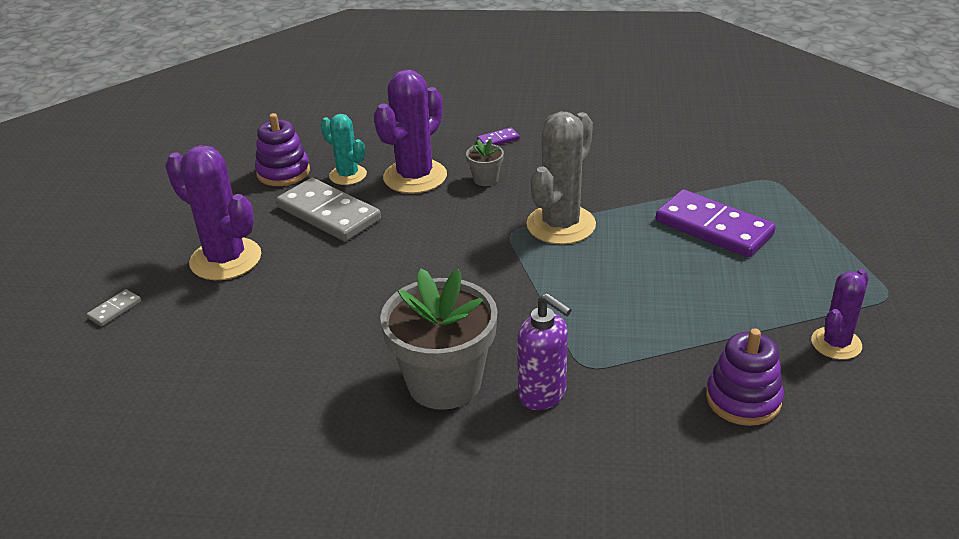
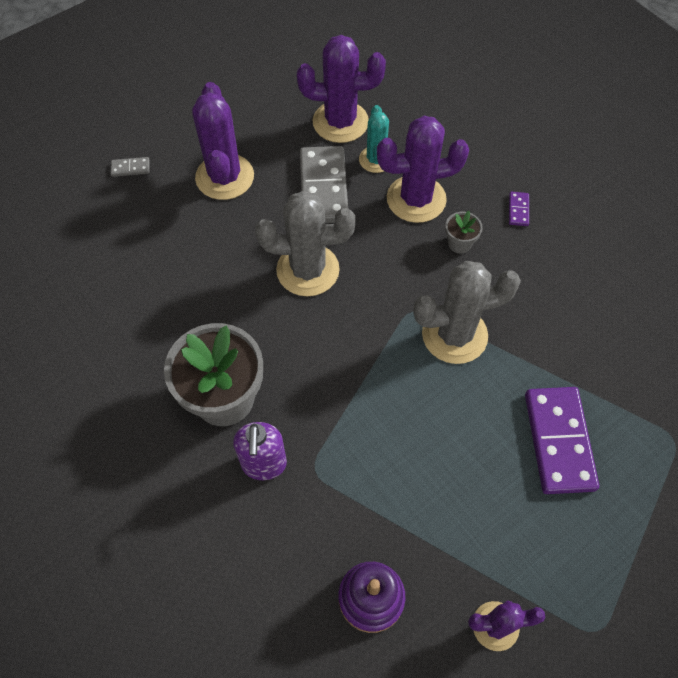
camera: 45 degrees right, 25 degrees up
purple stacking toy [255,113,310,186] -> purple cactus [297,35,386,143]
purple domino [477,127,520,145] -> purple domino turned 75 degrees clockwise [509,192,529,226]
none -> grey cactus [255,191,355,297]

